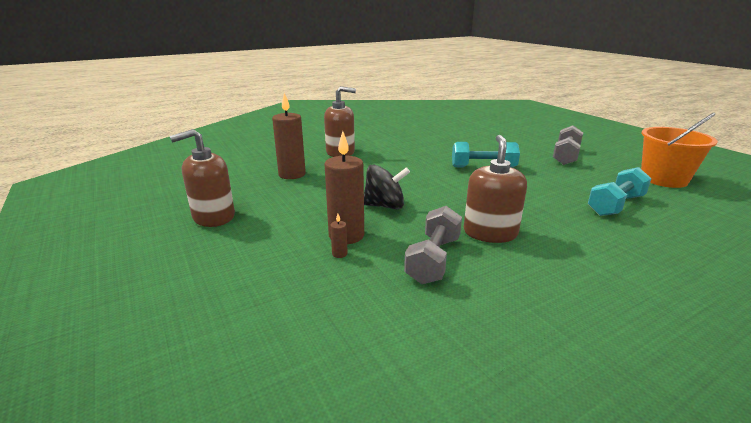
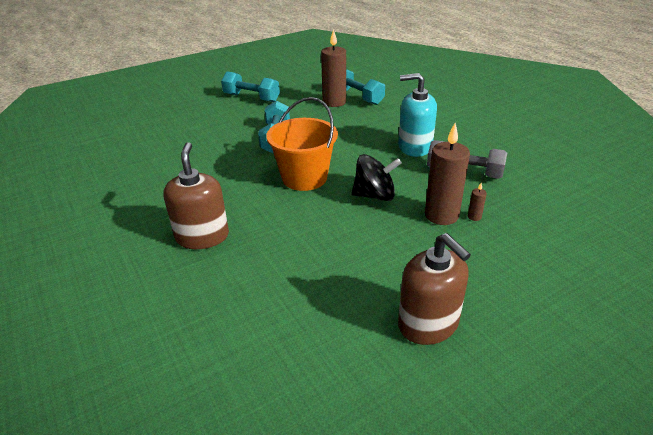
camera: 90 degrees left, 10 degrees up
brown candle [272,93,306,179] -> brown candle moved to [321,29,346,107]
black spinning top [364,164,410,209] -> black spinning top turned 90 degrees clockwise [352,154,402,201]
brown soap dispenser [464,135,527,243] -> turquoise soap dispenser [398,73,437,157]
grey dumbbell [553,125,583,165] -> turquoise dumbbell [221,71,280,102]
orange bucket [641,113,718,188] -> orange bucket moved to [266,97,338,191]

